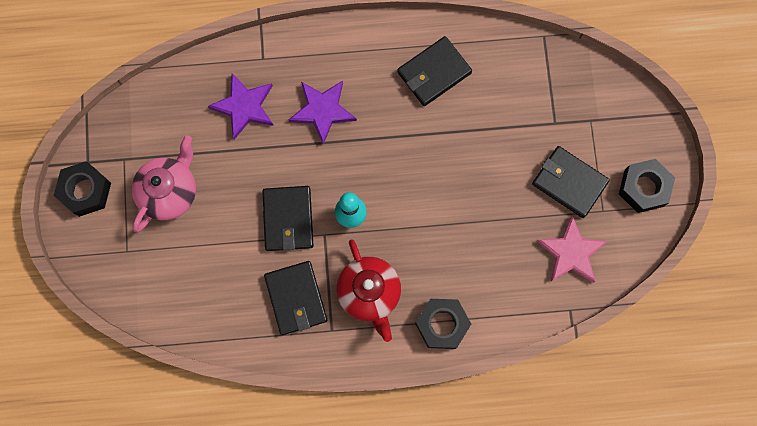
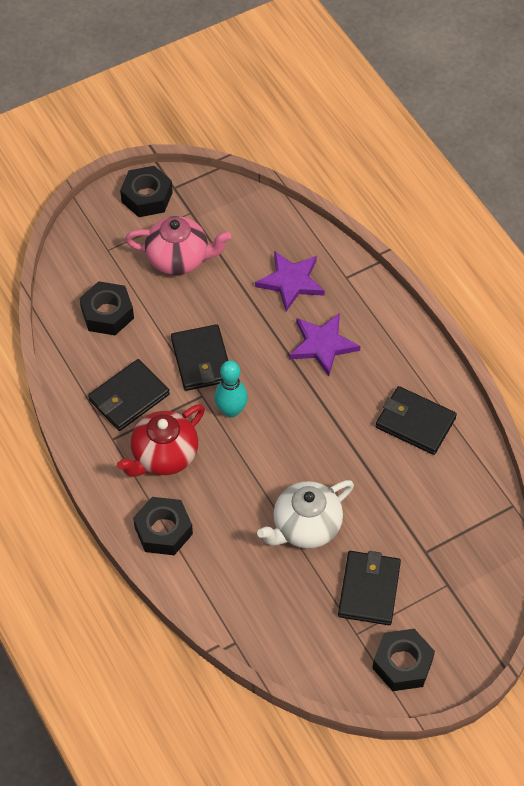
camera: 65 degrees right, 20 degrees down
black wallet [262,186,313,251] -> black wallet turned 75 degrees counterclockwise [171,324,228,391]
pink star [537,216,608,283] -> none
none -> black nut [79,281,134,335]
none -> white teapot [257,480,354,548]

